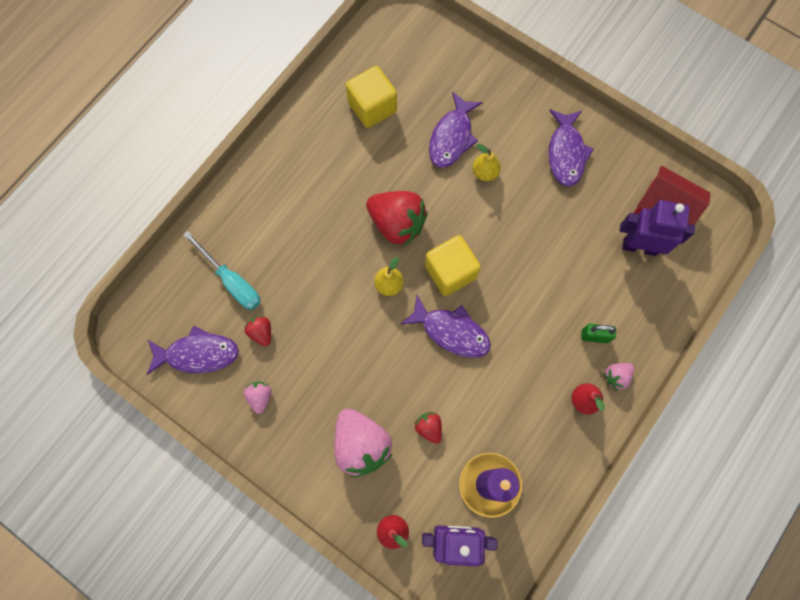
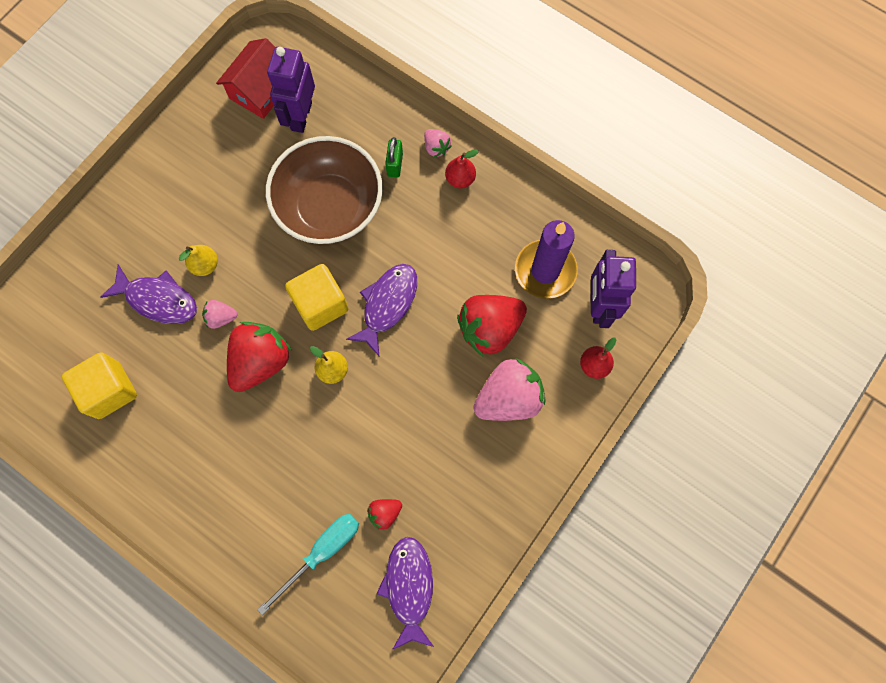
camera: 90 degrees left, 0 degrees up
pink strawberry [244,382,271,414] -> pink strawberry moved to [202,300,238,329]
red strawberry [415,412,442,444] -> red strawberry [457,295,527,356], size x2.09
purple fish [548,109,594,187] -> none
none -> brown bowl [266,136,383,244]

